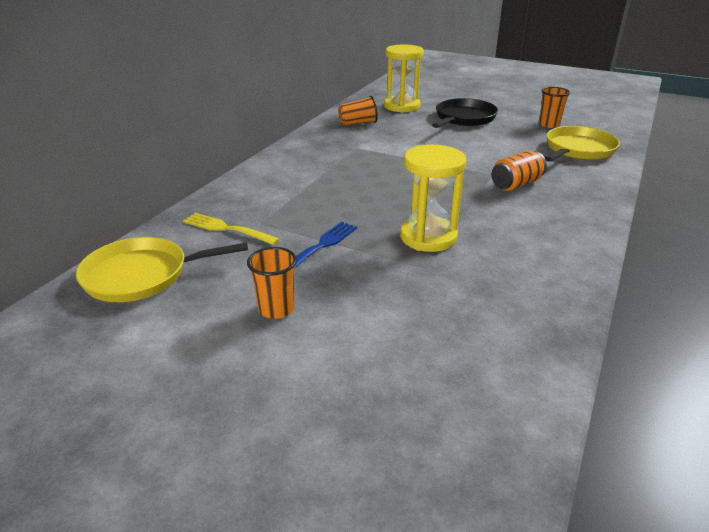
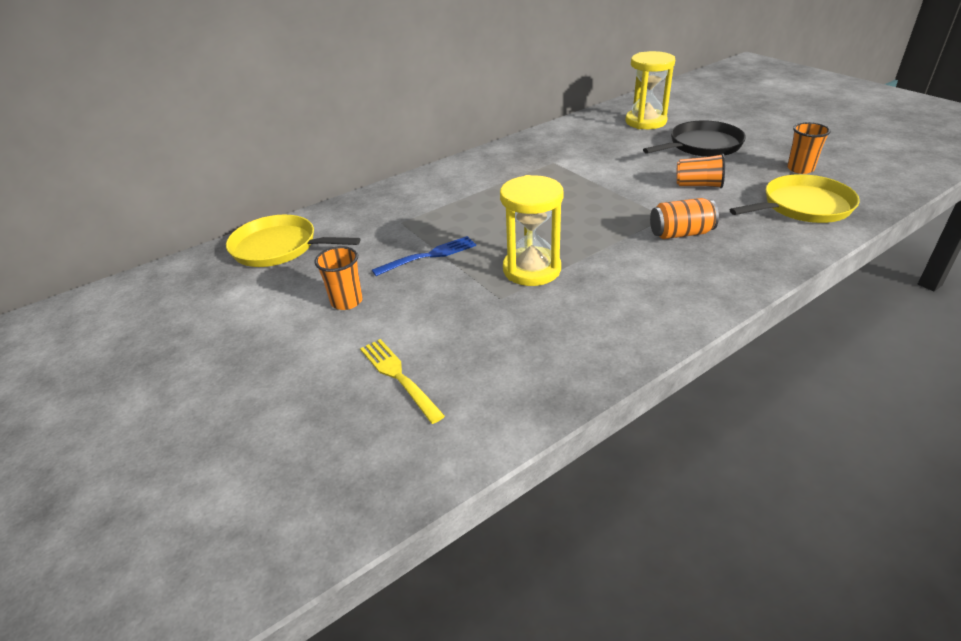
camera: 30 degrees right, 5 degrees up
yellow fork [183,213,280,245] -> yellow fork moved to [360,339,445,424]
orange cup [338,96,378,126] -> orange cup moved to [676,153,725,188]

